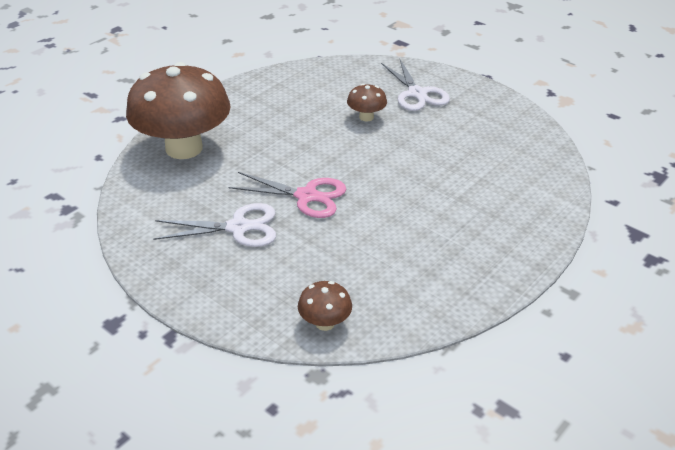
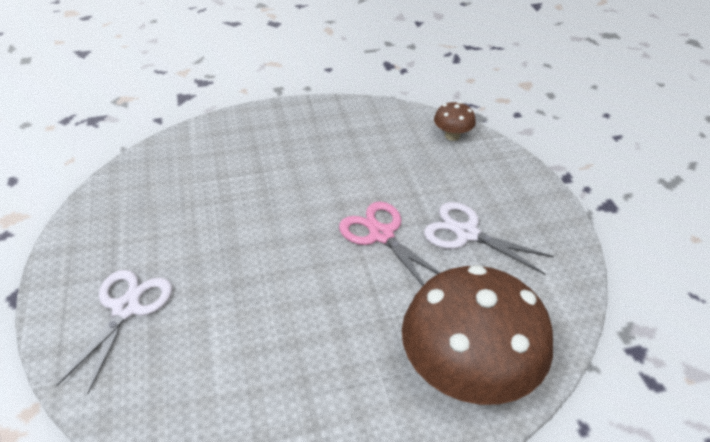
camera: 145 degrees left, 5 degrees up
brown mushroom [347,84,387,122] -> none

